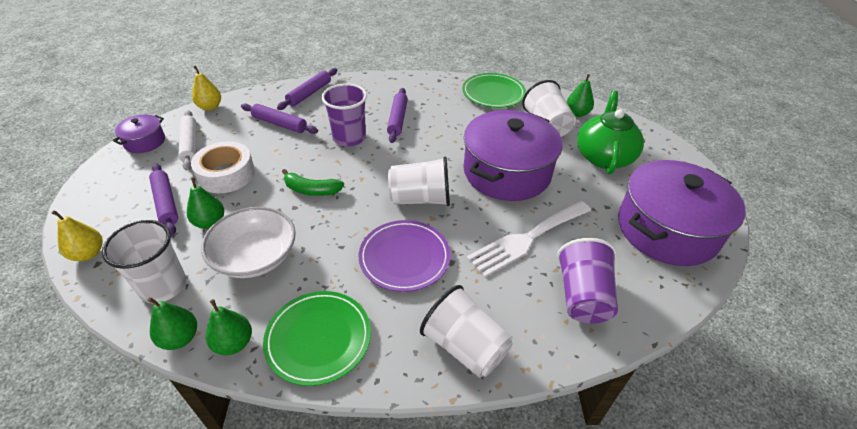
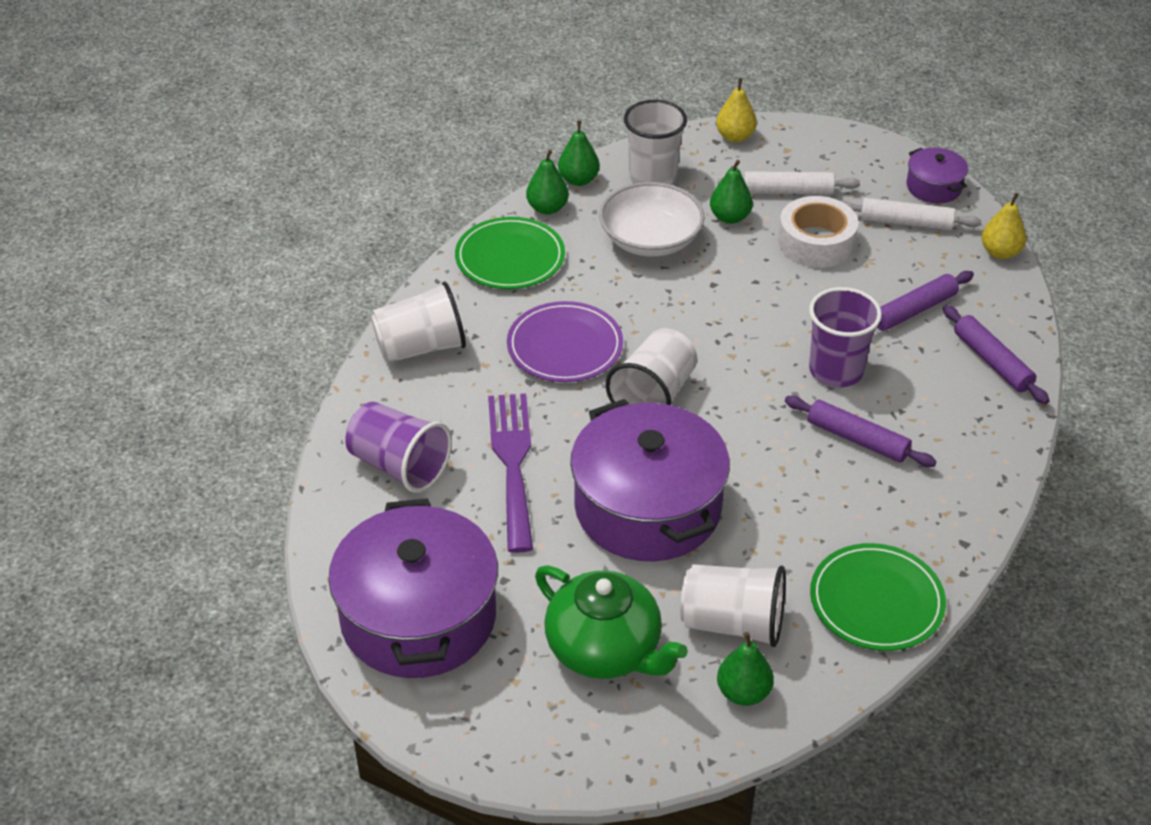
camera: 120 degrees right, 0 degrees up
purple rolling pin [149,163,178,236] -> white rolling pin [718,171,860,194]
green banana [282,169,344,196] -> none
white fork [467,201,591,277] -> purple fork [488,393,533,553]

